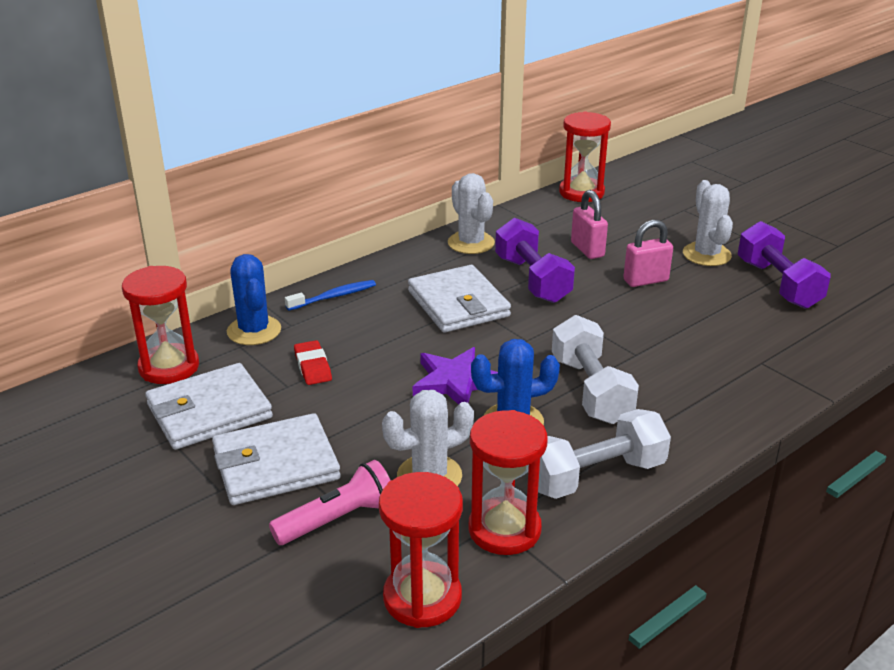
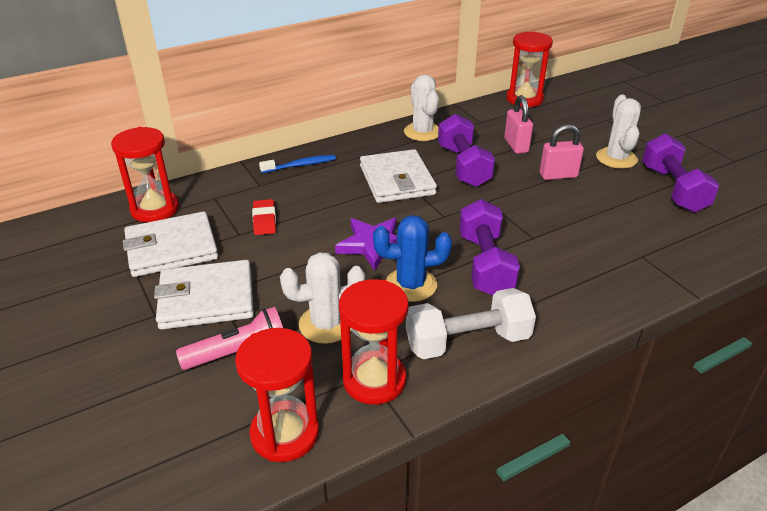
camera: 10 degrees right, 5 degrees up
blue cactus [227,254,281,345] -> none
white dumbbell [552,315,639,424] -> purple dumbbell [459,199,520,296]

